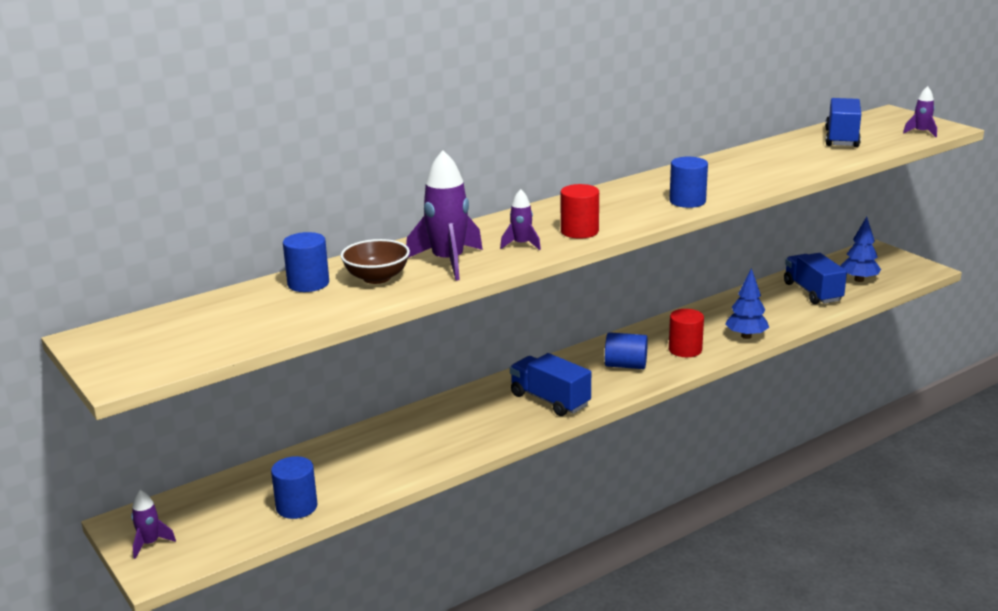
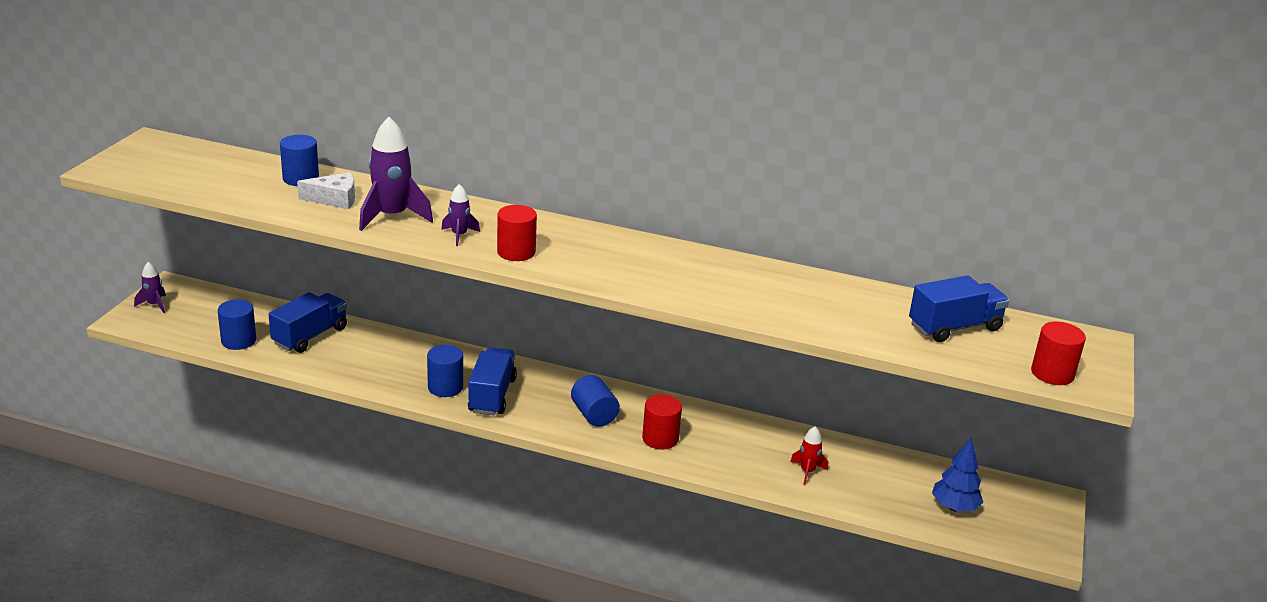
camera: 50 degrees right, 5 degrees up
brown bowl [340,239,410,284] -> white cheese [297,172,355,209]
blue cylinder [669,157,708,208] -> blue cylinder moved to [427,345,463,397]
blue tree [725,268,769,339] -> none
blue truck [784,253,847,304] -> blue truck moved to [269,292,347,353]
purple rocket [903,86,937,137] -> red cylinder [1031,322,1086,385]
none -> red rocket [790,426,828,485]

